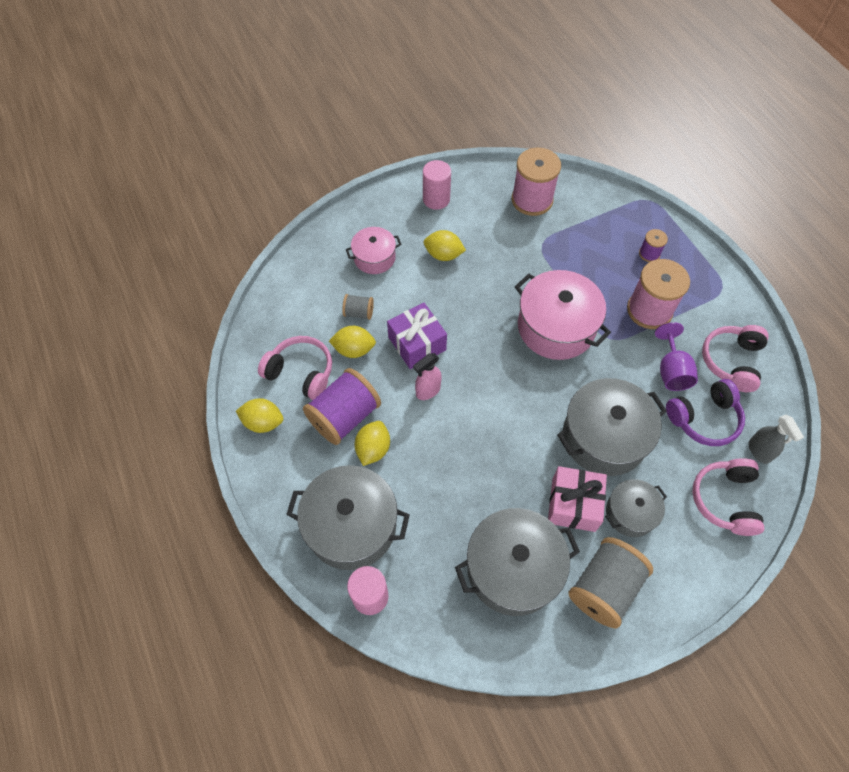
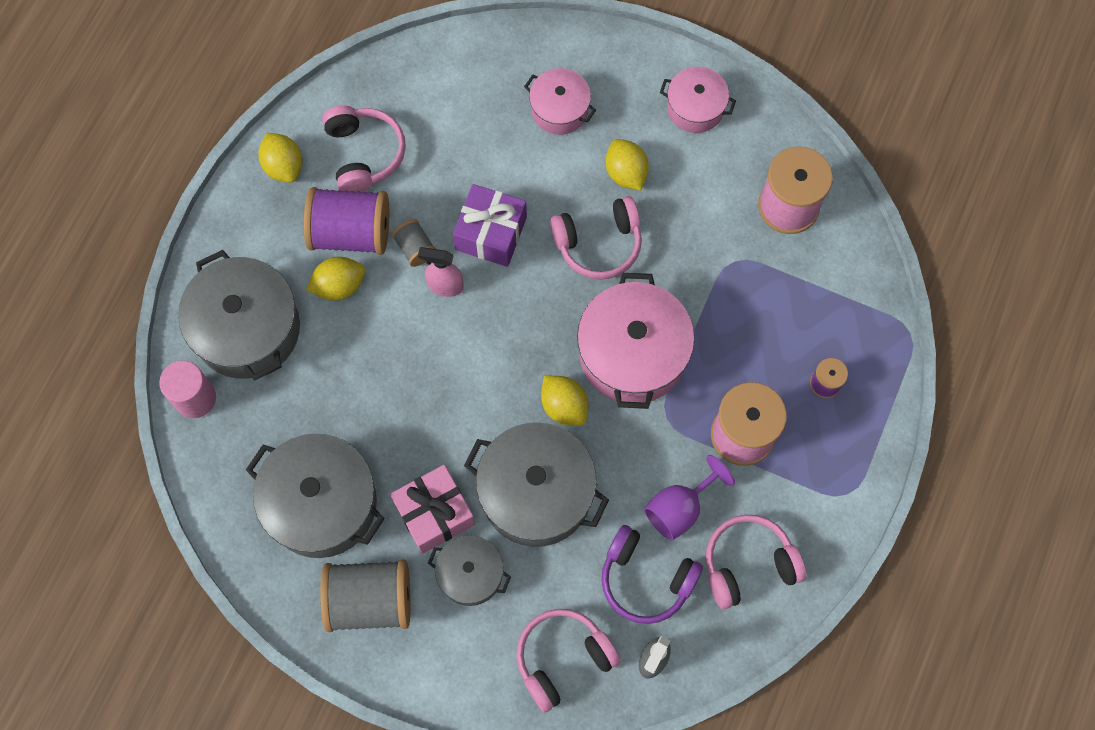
camera: 50 degrees right, 10 degrees up
yellow lemon [329,326,376,358] -> yellow lemon moved to [541,376,588,426]
grey spool [342,294,374,320] -> grey spool moved to [392,219,436,267]
pink cylinder [423,160,451,210] -> pink pot [660,67,736,133]
none -> pink headphones [550,196,642,280]

